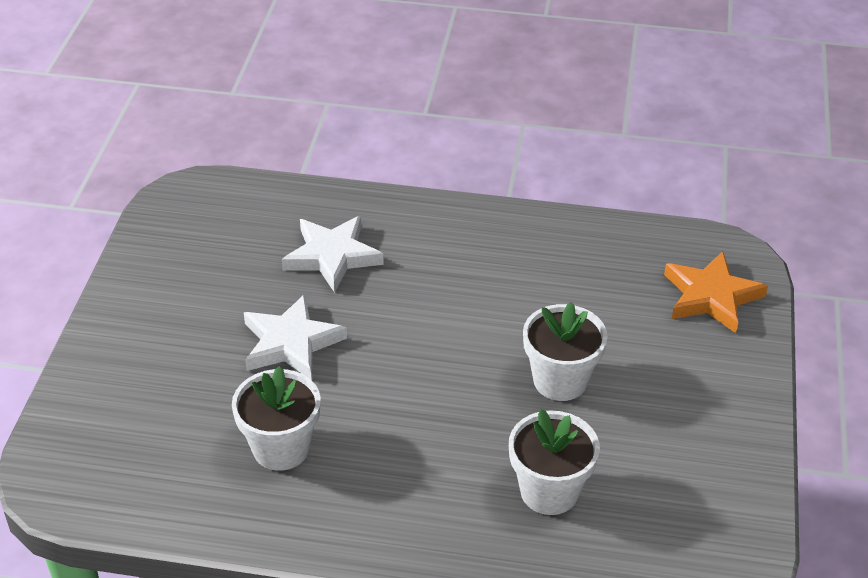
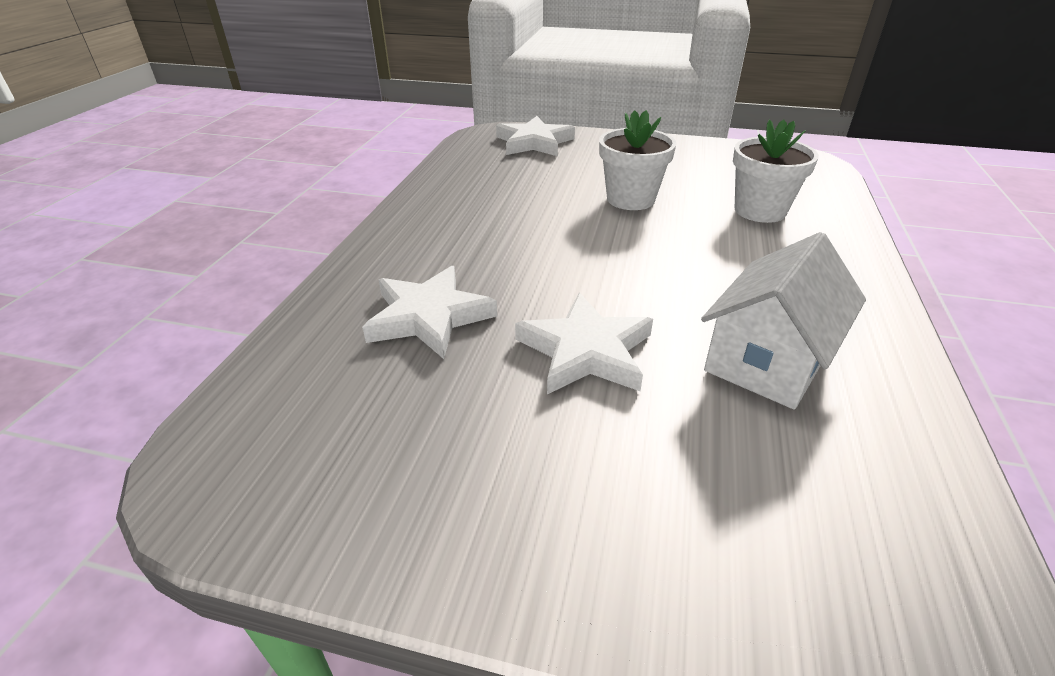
camera: 85 degrees left, 5 degrees down
white flower pot [232,366,321,471] -> white house [701,232,866,409]
orange star [664,251,768,333] -> white star [496,116,575,156]

